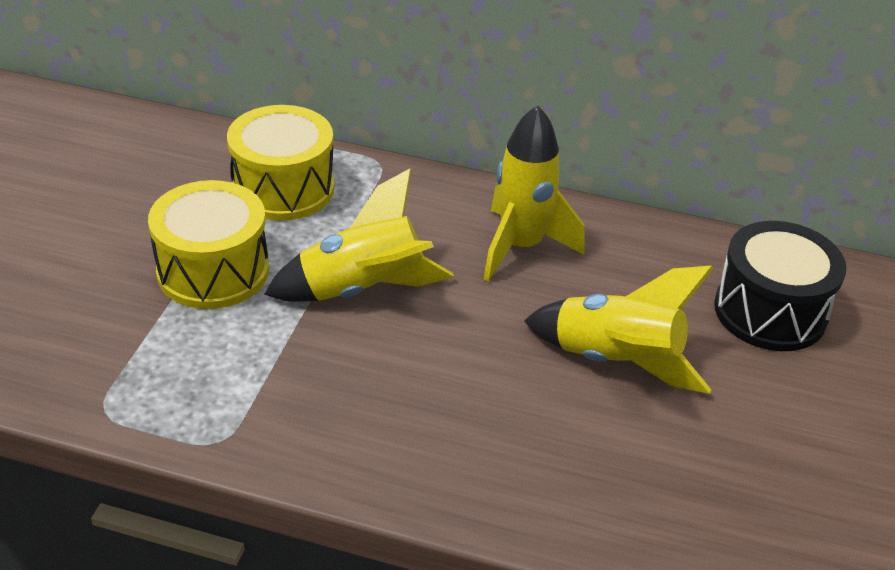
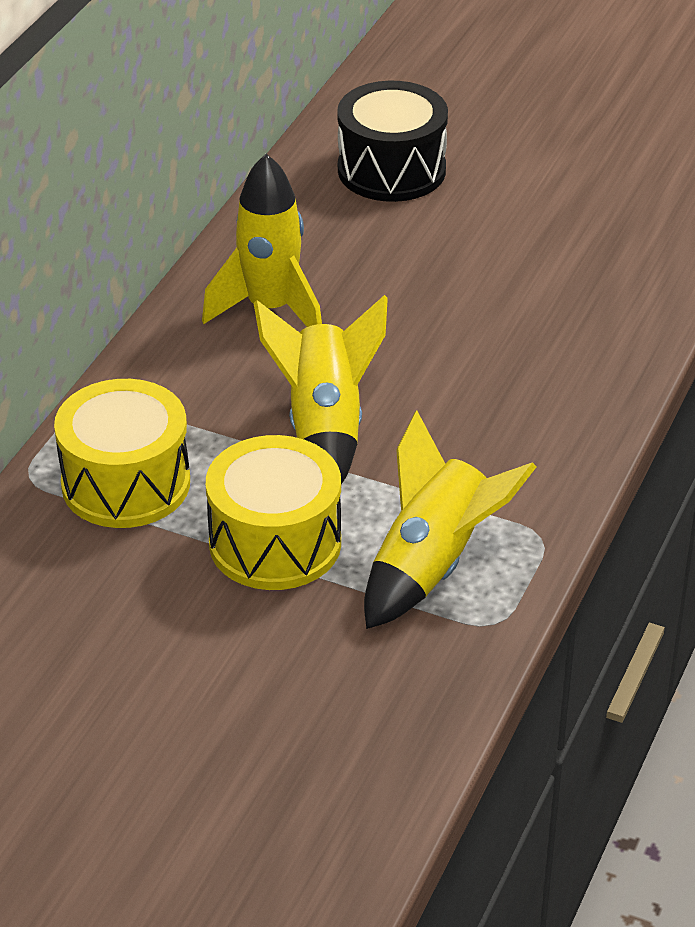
camera: 80 degrees left, 0 degrees up
yellow rocket [524,265,714,394] -> yellow rocket moved to [364,410,536,629]

